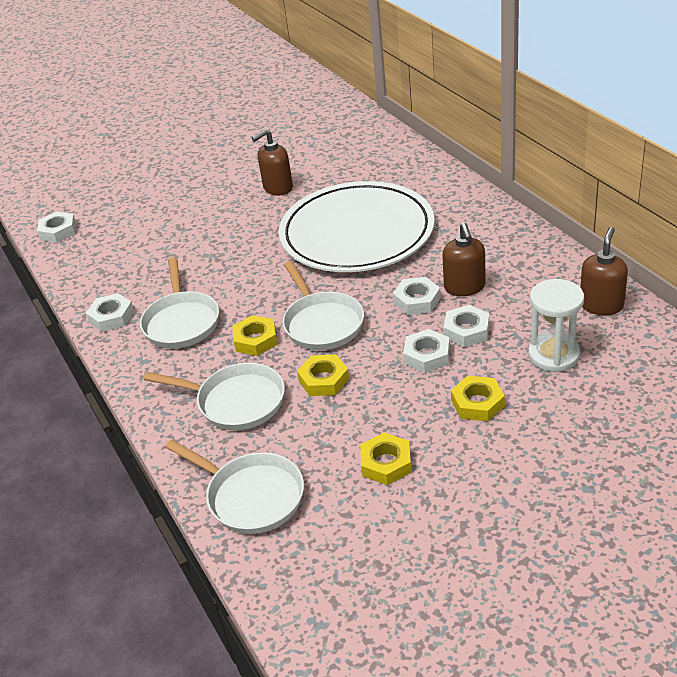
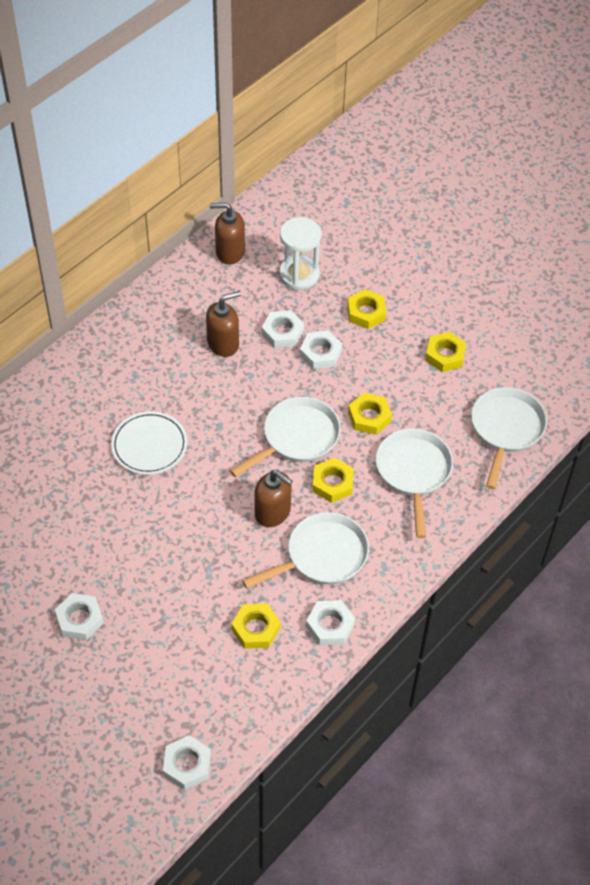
camera: 115 degrees left, 15 degrees up
brown soap dispenser [252,129,293,196] -> brown soap dispenser moved to [254,470,293,527]
white plate [279,181,435,272] -> white plate [111,411,187,475], size x0.46
white nut [393,277,441,315] -> white nut moved to [55,593,104,640]
none -> yellow nut [231,603,281,649]

